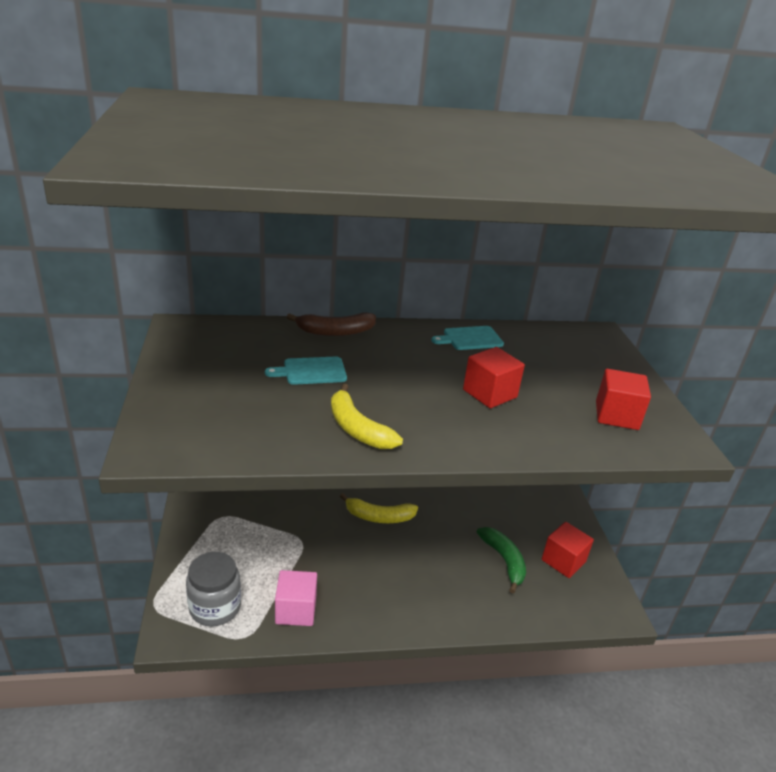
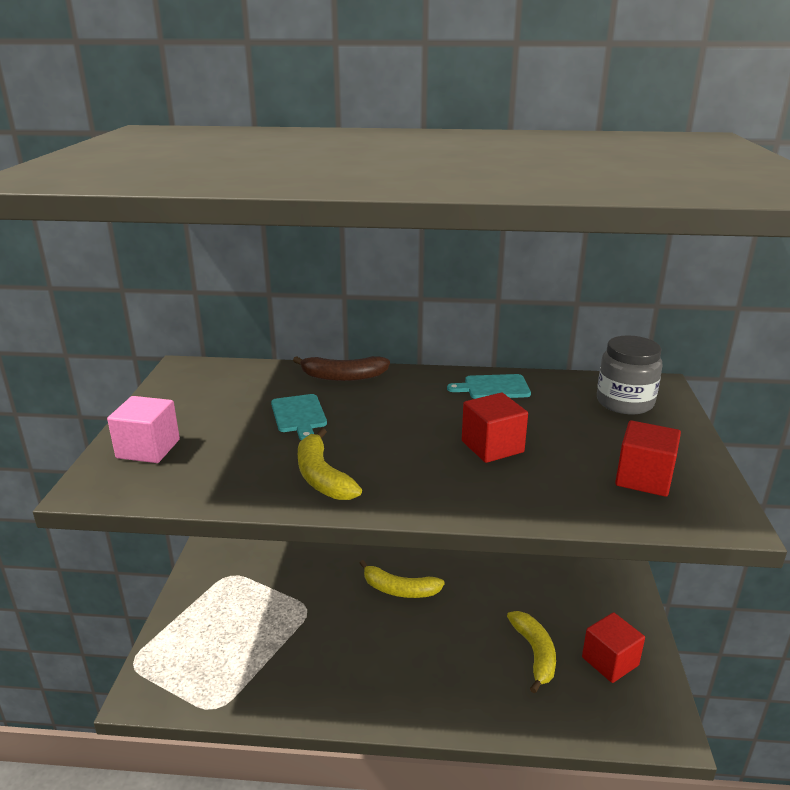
camera: 15 degrees right, 5 degrees down
grey jar [186,552,241,627] -> grey jar moved to [597,335,663,414]
turquoise cutting board [265,356,347,385] -> turquoise cutting board turned 105 degrees counterclockwise [271,394,327,440]
pink cube [275,570,317,626] -> pink cube moved to [107,396,180,463]
green banana [477,527,526,593] -> yellow banana [507,611,556,694]

